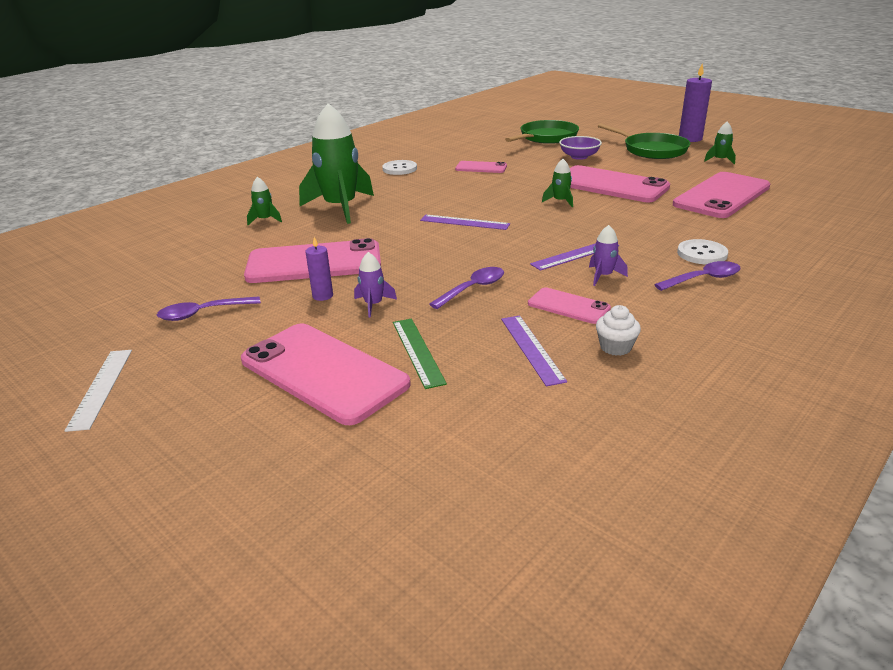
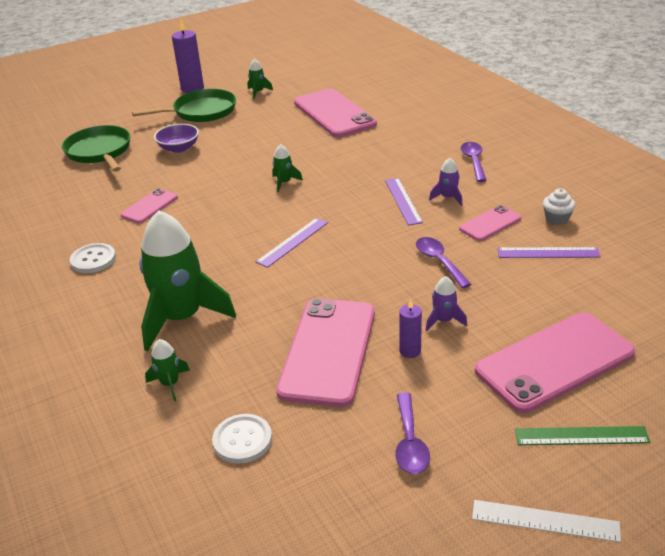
camera: 70 degrees left, 5 degrees up
green ruler [393,319,447,389] -> green ruler moved to [515,426,651,445]
pink phone [570,165,670,202] -> none
white button [677,239,728,264] -> white button moved to [212,414,272,463]

